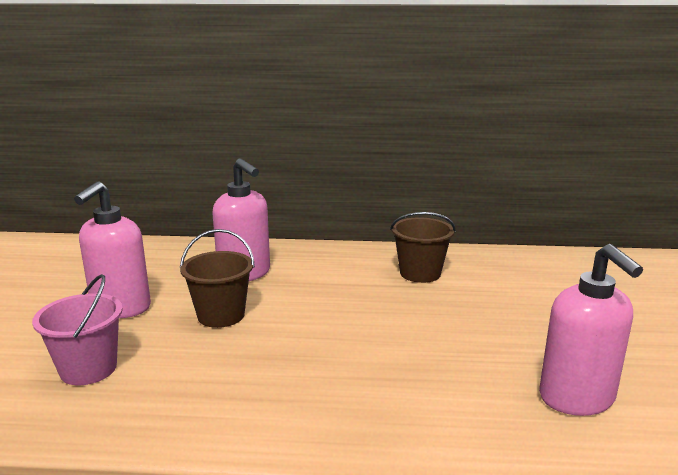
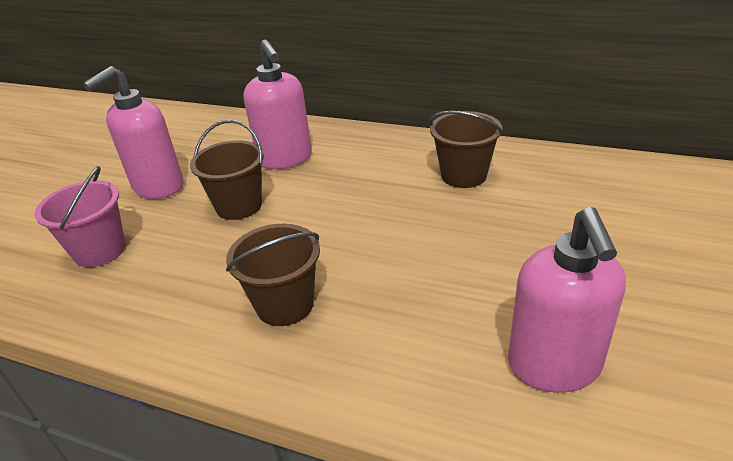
camera: 20 degrees right, 15 degrees up
none -> brown bucket [226,224,320,326]

